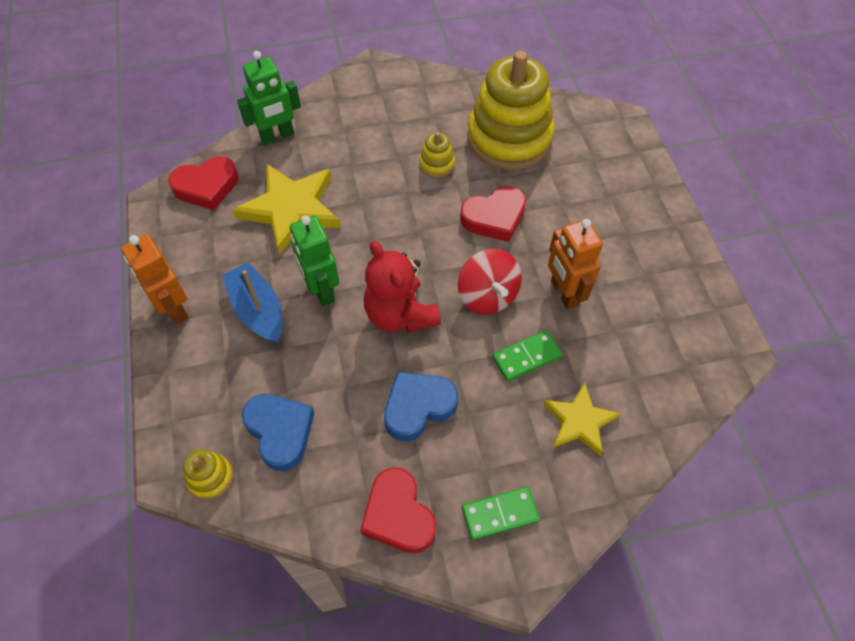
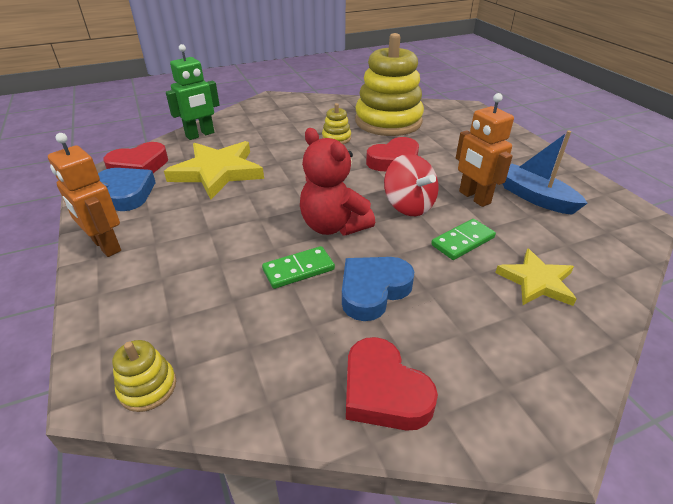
camera: 10 degrees left, 20 degrees down
blue boat [222,262,283,344] -> blue boat moved to [503,131,588,215]
blue heart [242,394,314,471] -> blue heart moved to [98,168,156,211]
green robot [290,215,339,306] -> none
green domino [462,487,540,540] -> green domino moved to [262,246,335,289]

